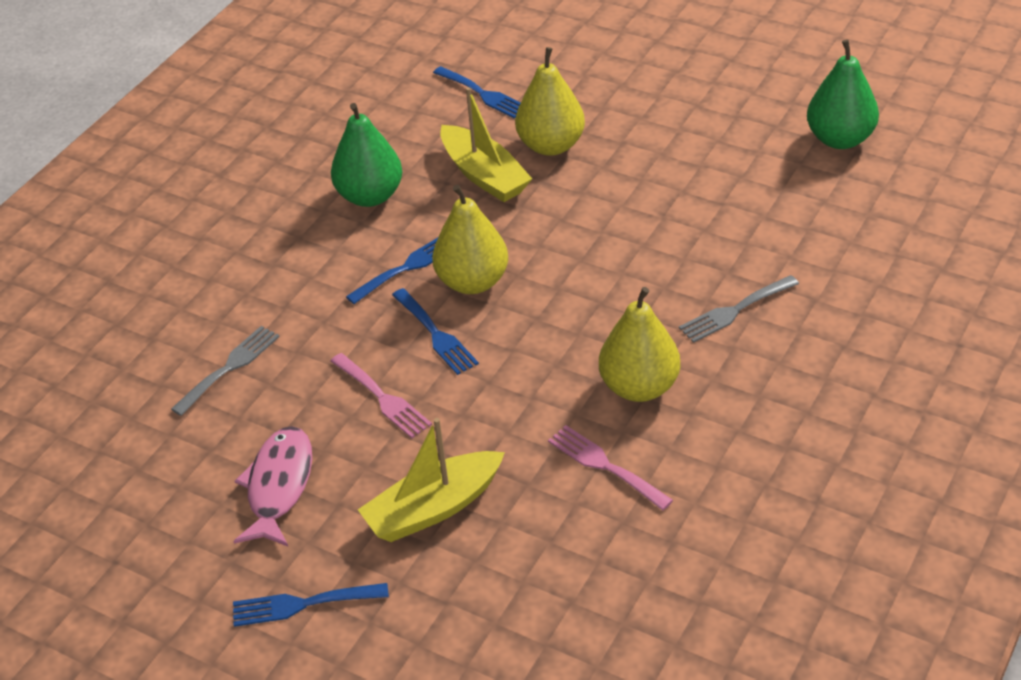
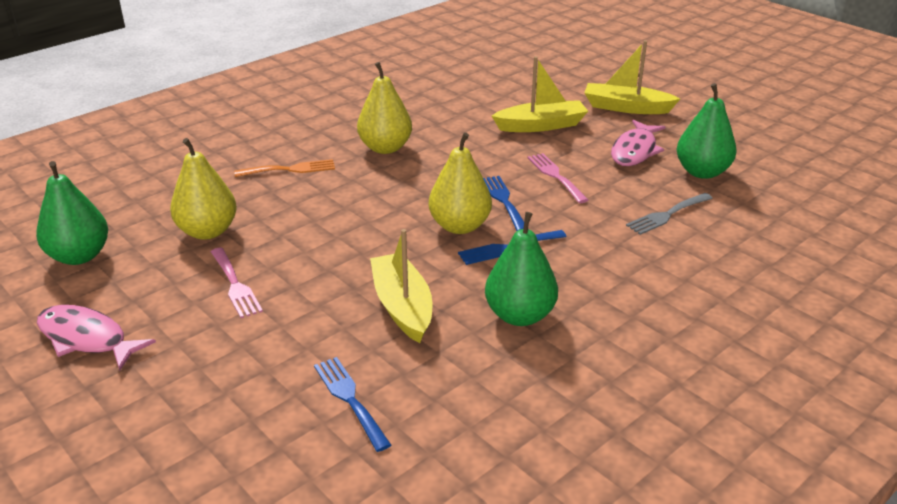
camera: 165 degrees left, 10 degrees down
blue fork [233,583,389,627] -> yellow boat [584,40,680,114]
yellow pear [515,47,585,156] -> yellow pear moved to [170,138,237,240]
pink fork [548,425,673,510] -> pink fork moved to [211,247,263,318]
grey fork [679,275,799,343] -> orange fork [234,159,335,177]
none -> pink fish [37,305,156,371]
none -> green pear [677,83,737,179]

